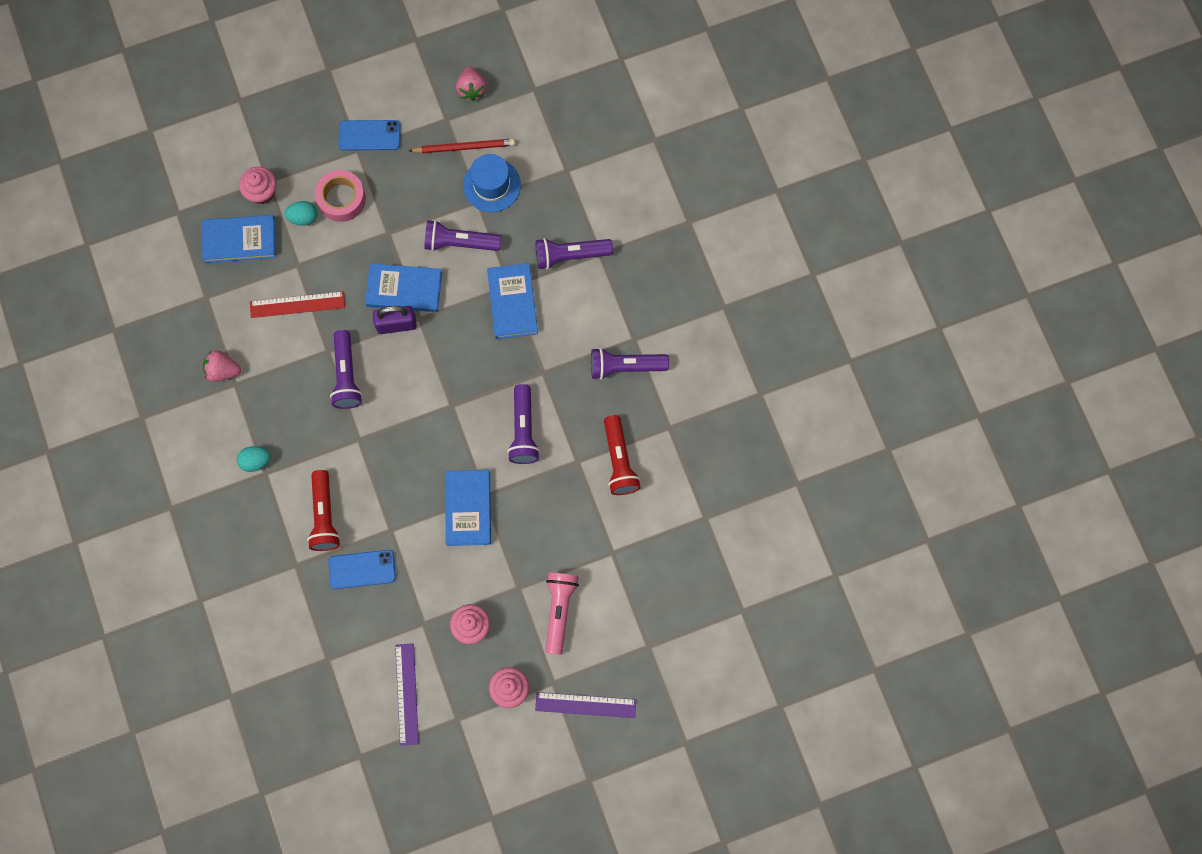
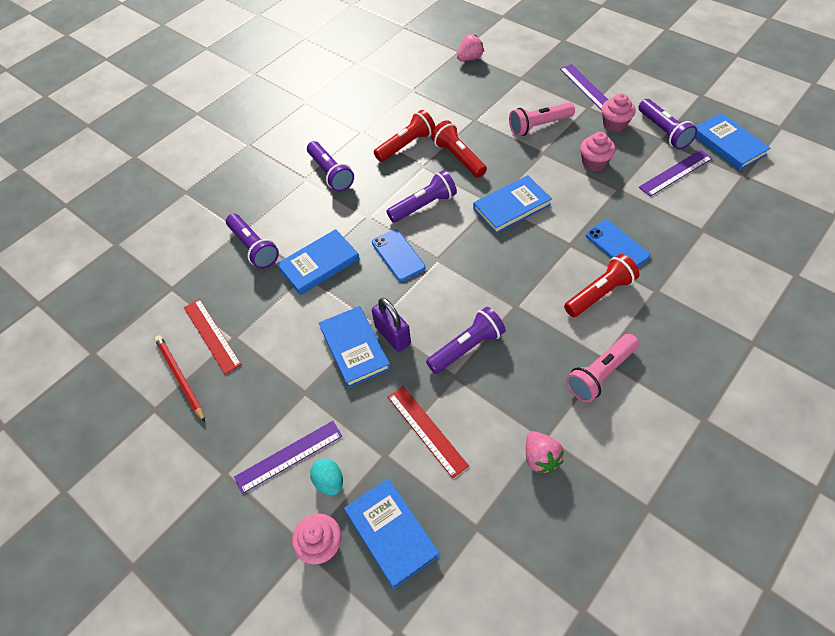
camera: 115 degrees left, 20 degrees down
turquoise egg [237,446,271,472] -> pink flashlight [566,334,639,402]
pink tape [315,170,366,222] -> purple ruler [234,421,342,494]
blue phone [338,120,401,151] -> blue phone moved to [372,229,426,281]
purple flashlight [424,220,501,251] -> purple flashlight moved to [638,99,697,150]
pink strawberry [456,67,487,101] -> pink strawberry moved to [457,35,484,61]
blue hat [463,154,521,212] -> red ruler [184,299,242,374]
none -> red flashlight [431,120,487,178]
none -> blue book [695,113,771,171]

